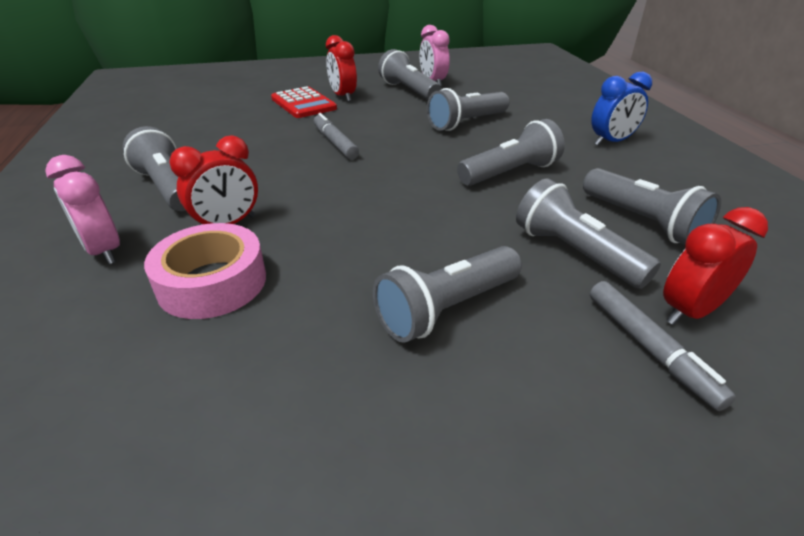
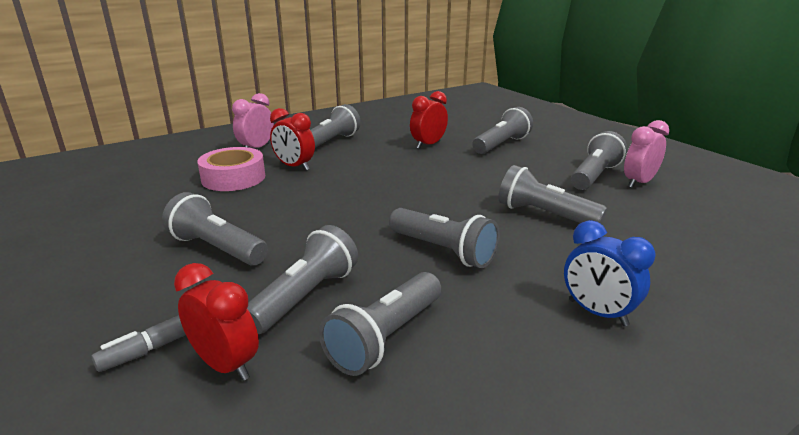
camera: 70 degrees right, 10 degrees down
red calculator [271,86,337,118] -> grey flashlight [472,107,533,154]
grey marker [314,113,359,159] -> none
red clock [326,35,357,102] -> red clock moved to [410,91,448,149]

